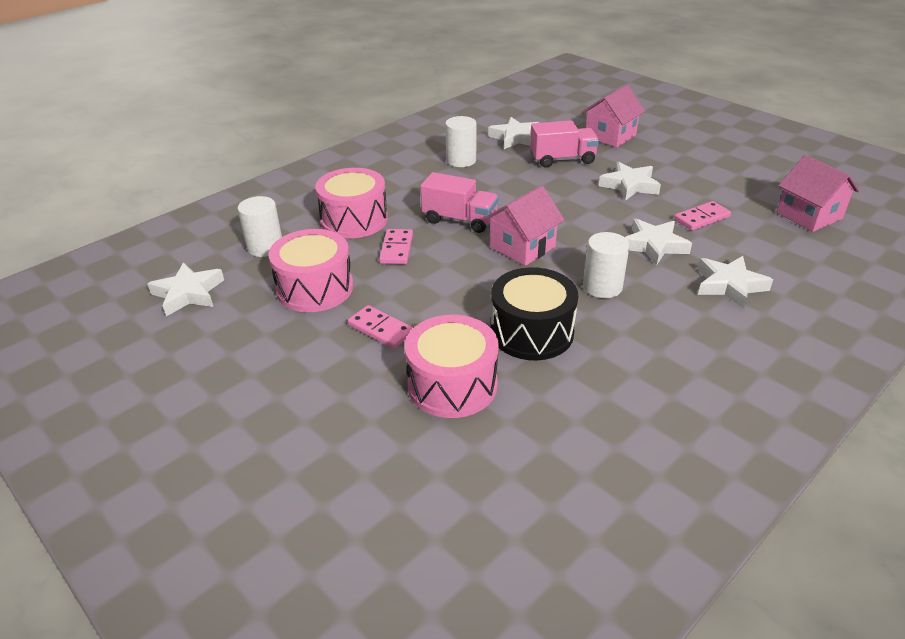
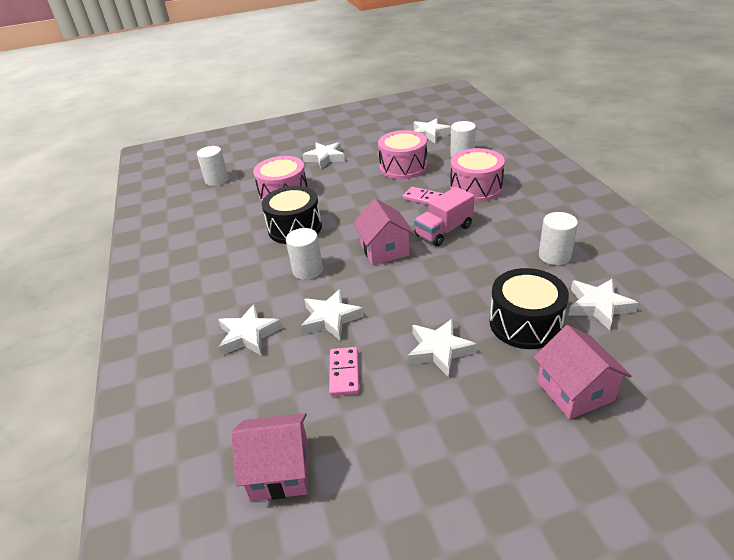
camera: 120 degrees right, 0 degrees up
pink domino [348,305,413,349] -> none
pink truck [530,120,599,168] -> black drum [490,268,569,349]
none -> white cylinder [197,146,229,186]
none -> white star [302,142,345,169]

